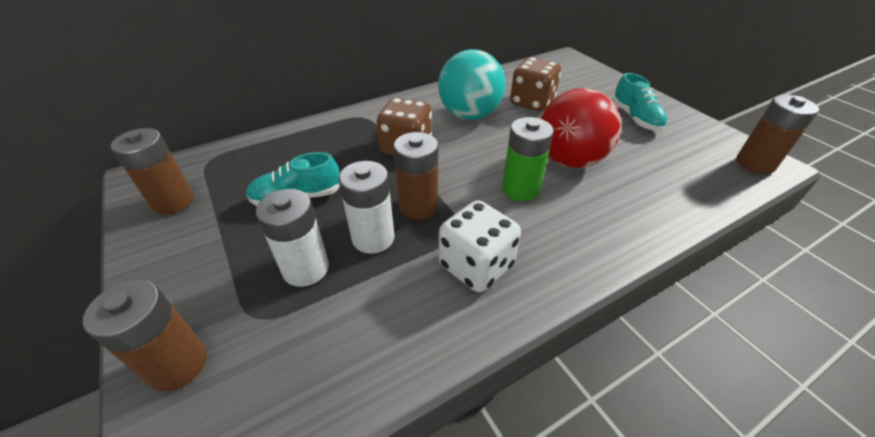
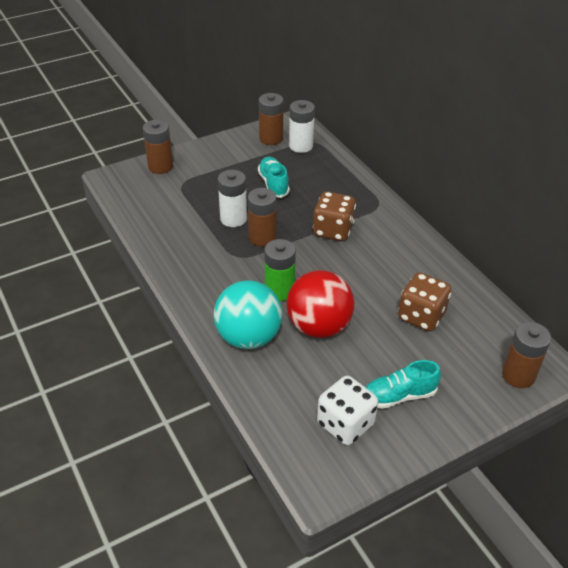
camera: 90 degrees right, 0 degrees up
white battery [256,189,329,287] -> white battery moved to [289,100,315,153]
turquoise ball [438,49,506,120] -> turquoise ball moved to [214,280,282,349]
white dice [439,200,521,292] -> white dice moved to [317,376,378,445]
brown battery [736,95,819,174] -> brown battery moved to [502,322,551,388]

